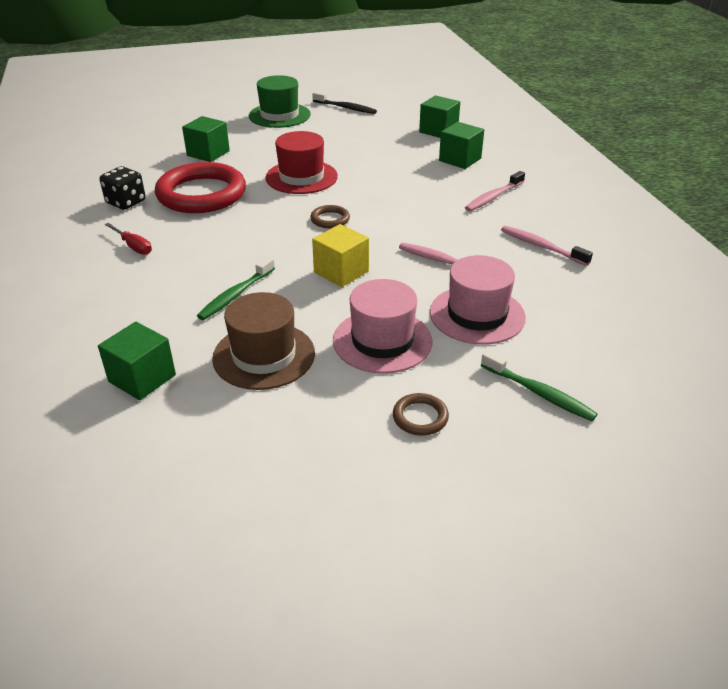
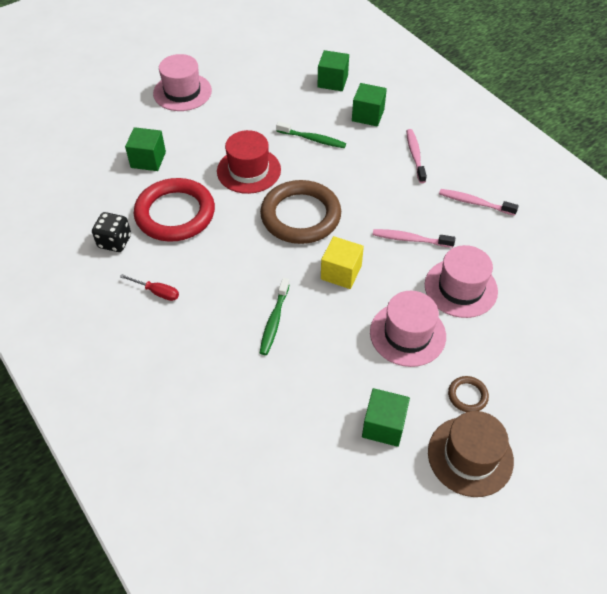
camera: 20 degrees left, 15 degrees up
green cube [98,322,176,400] -> green cube moved to [362,388,410,447]
brown hat [212,292,315,390] -> brown hat moved to [428,411,514,497]
green hat [249,75,311,128] -> pink hat [153,54,212,111]
brown ring [310,205,350,228] -> brown ring [260,180,341,244], size x2.40
black toothbrush [312,92,377,114] -> none
pink toothbrush [465,171,525,212] -> pink toothbrush turned 150 degrees clockwise [406,129,427,183]
green toothbrush [481,351,598,421] -> green toothbrush moved to [276,122,346,148]

